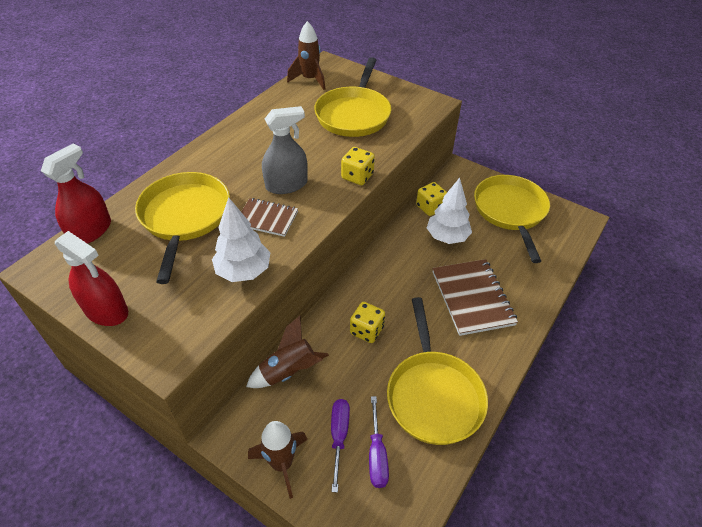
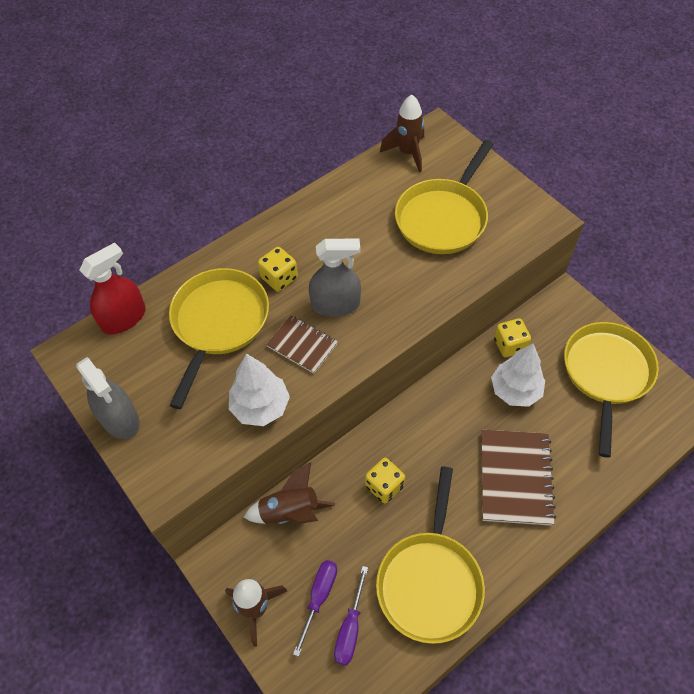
camera: 20 degrees right, 10 degrees up
red spray bottle [55,231,128,326] -> grey spray bottle [76,357,140,439]
yellow dice [341,147,375,185] -> yellow dice moved to [258,247,298,292]

